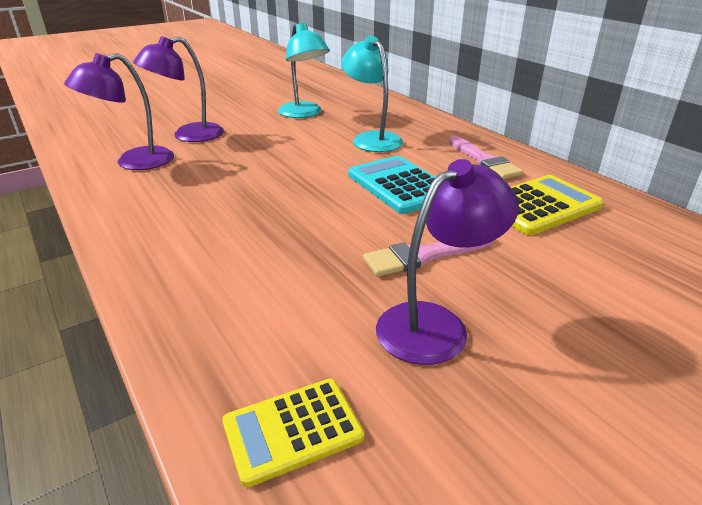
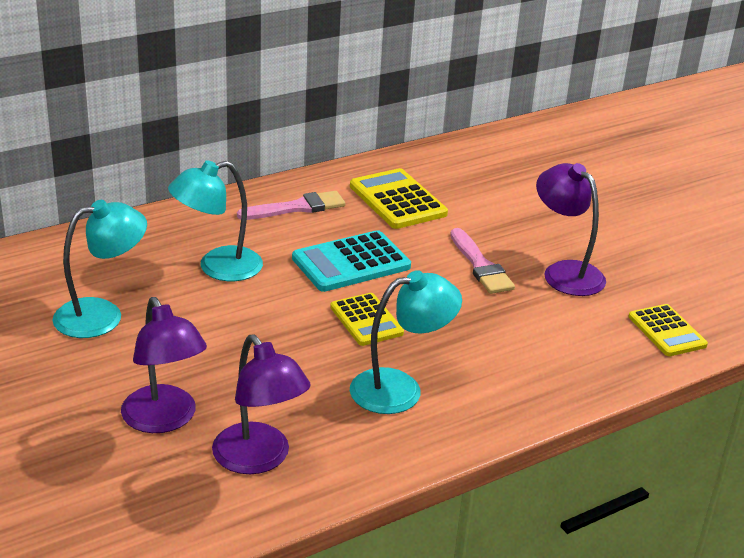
camera: 90 degrees left, 0 degrees up
none -> yellow calculator [330,293,404,346]
none -> turquoise lamp [350,270,462,414]

